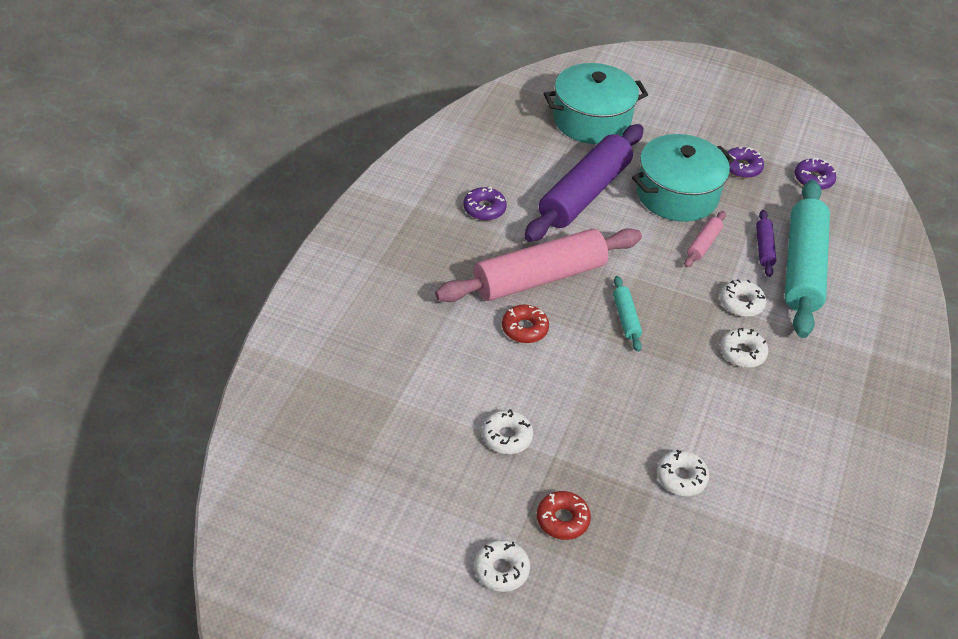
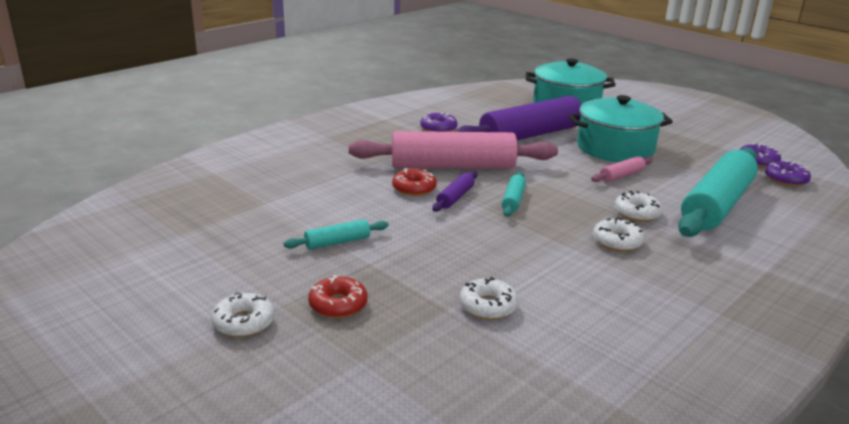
camera: 25 degrees right, 20 degrees down
white donut [482,409,533,454] -> turquoise rolling pin [284,219,389,249]
purple donut [727,147,764,178] -> purple donut moved to [765,161,811,187]
purple rolling pin [756,210,776,277] -> purple rolling pin moved to [432,171,477,212]

